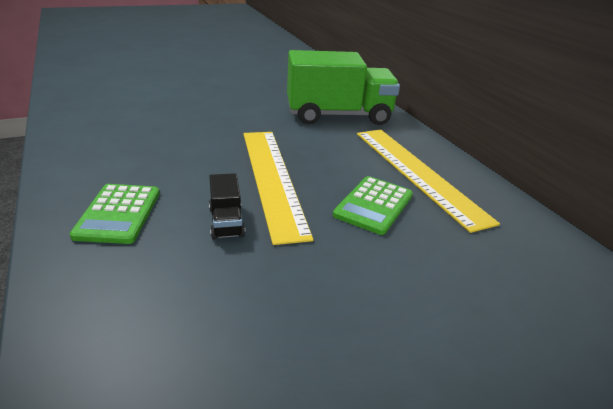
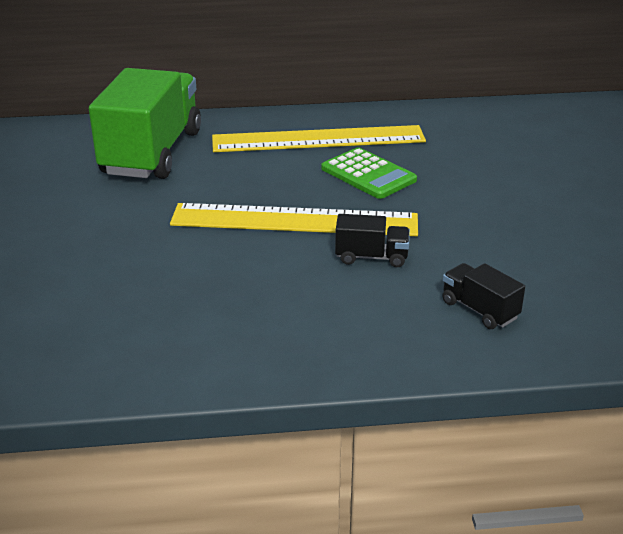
camera: 70 degrees left, 0 degrees up
green calculator [70,184,160,244] -> none
none -> black truck [442,263,525,329]

